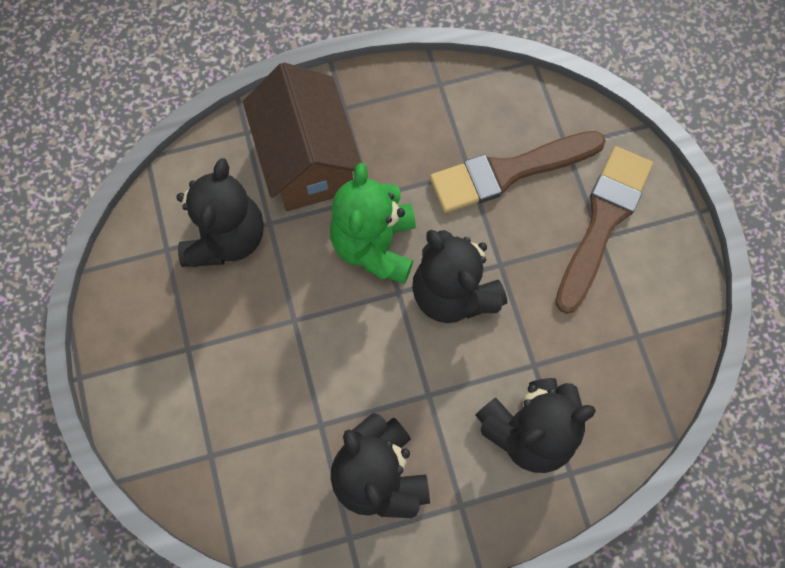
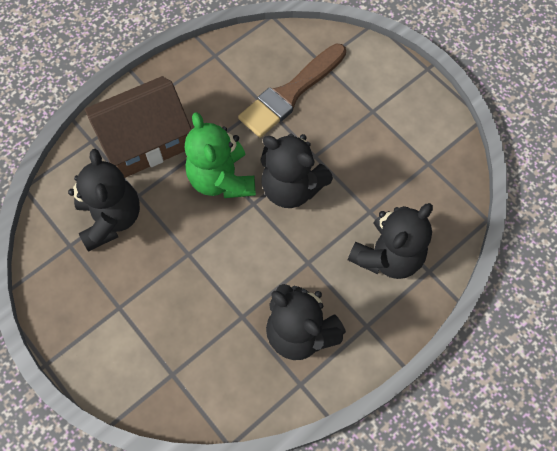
camera: 25 degrees left, 5 degrees down
brown house [243,62,361,211] -> brown house turned 75 degrees counterclockwise [85,76,192,178]
brown brush [556,146,653,314] -> none

